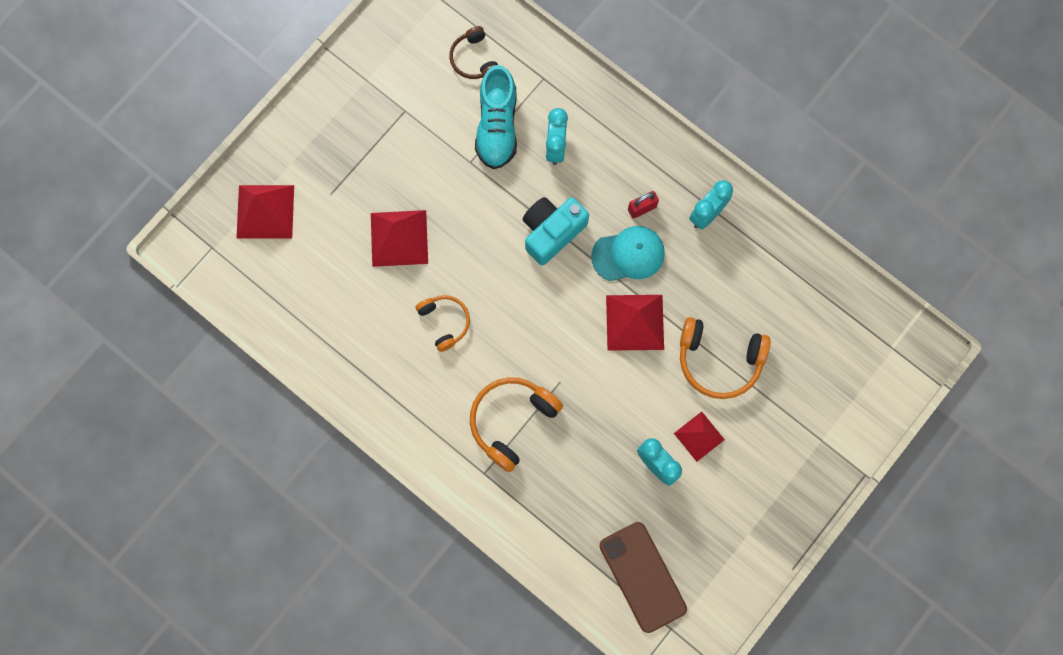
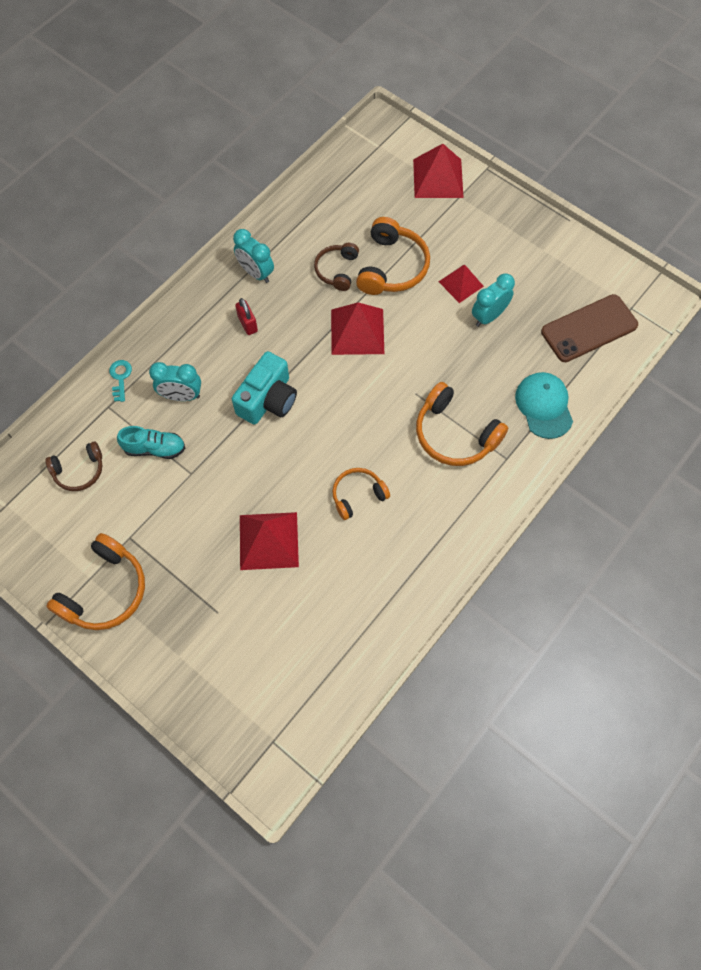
camera: 90 degrees left, 10 degrees down
red pyramid [236,185,294,239] -> red pyramid moved to [413,144,464,198]
turquoise shoe [475,65,517,169] -> turquoise shoe [117,426,185,459], size x0.65
turquoise camera [522,197,589,266] -> turquoise camera turned 105 degrees counterclockwise [232,351,297,425]
turquoise cap [591,226,665,281] -> turquoise cap moved to [515,372,573,439]
none -> orange headphones [46,533,145,630]
none -> turquoise key [109,360,132,402]
none -> brown headphones [314,243,359,291]

